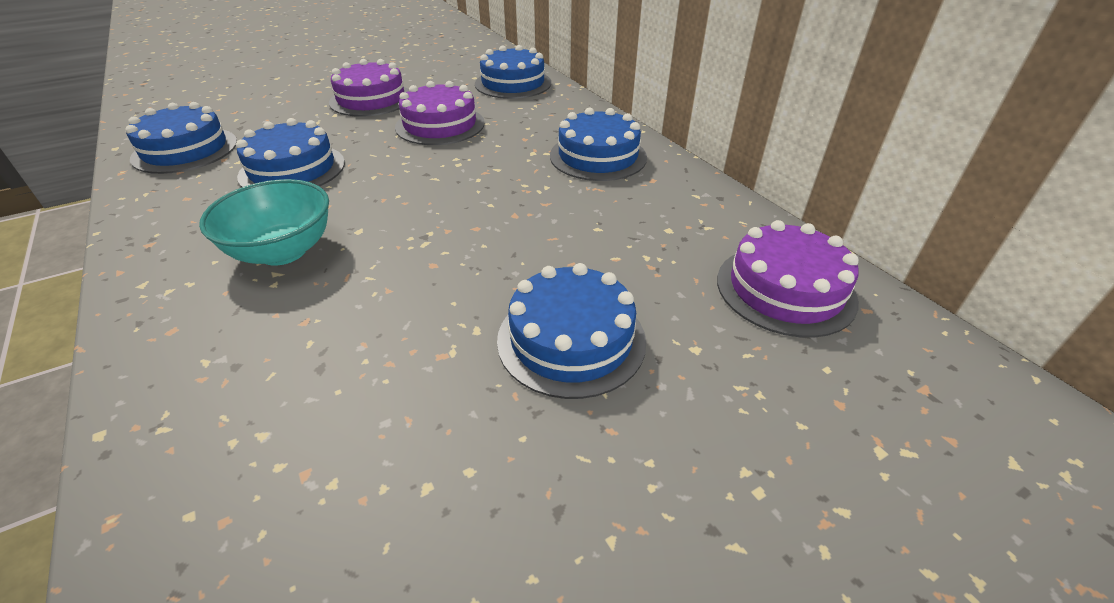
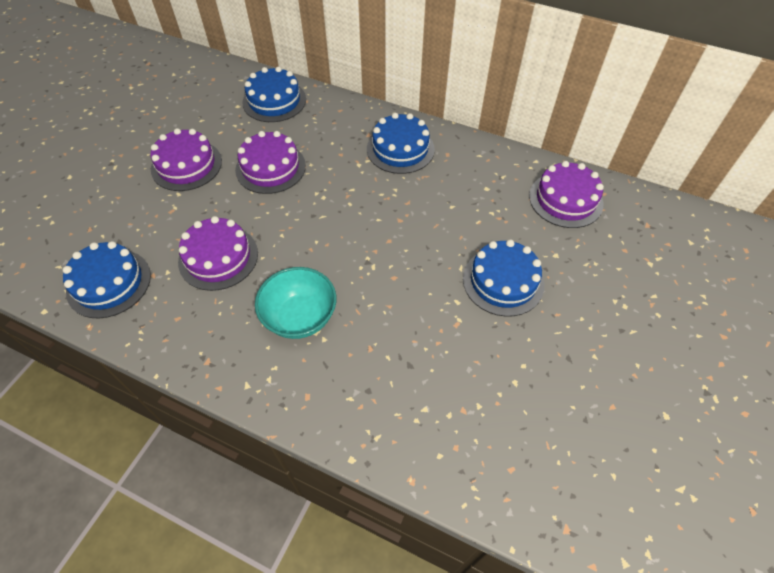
camera: 35 degrees left, 15 degrees up
blue cake [236,118,345,187] -> purple cake [178,216,258,291]

